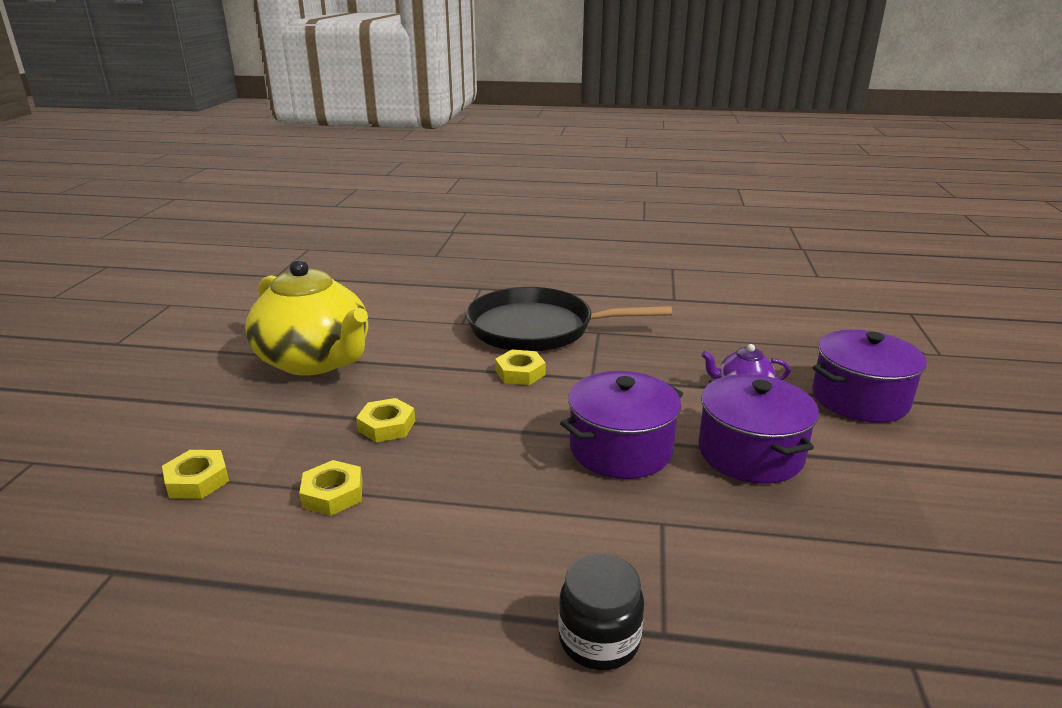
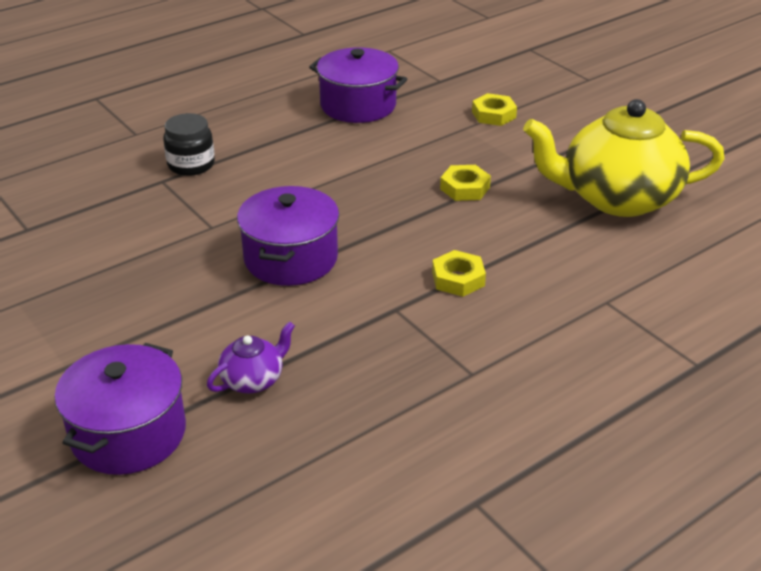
camera: 135 degrees right, 10 degrees up
yellow nut [299,460,363,516] -> none
black pan [466,287,672,352] -> none
purple pot [698,374,819,484] -> purple pot moved to [309,47,408,123]

